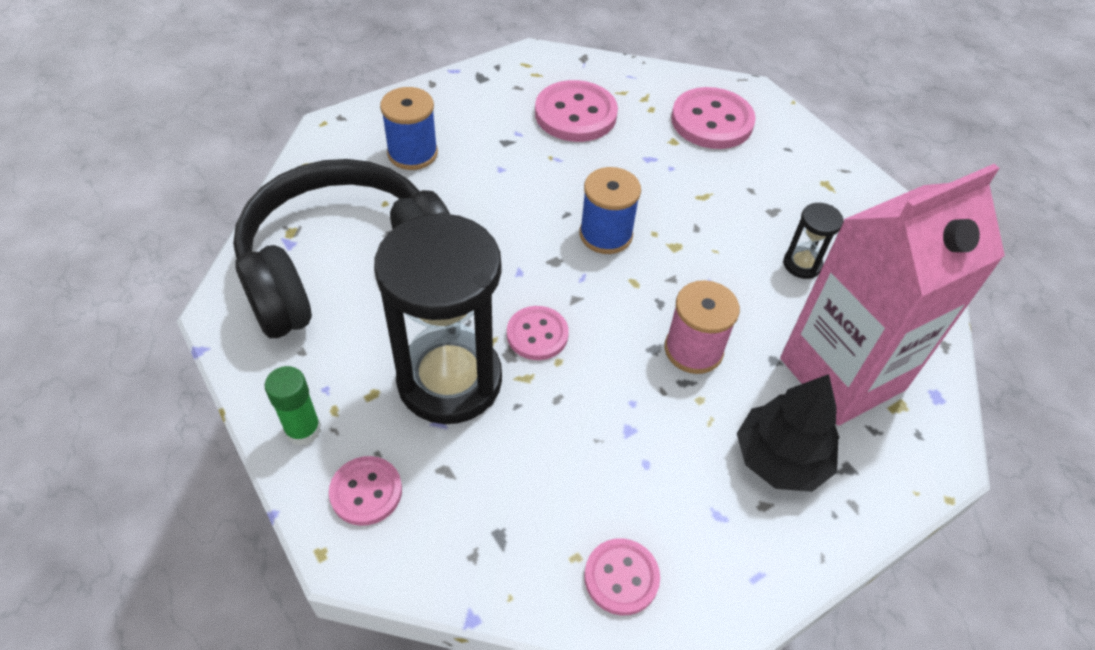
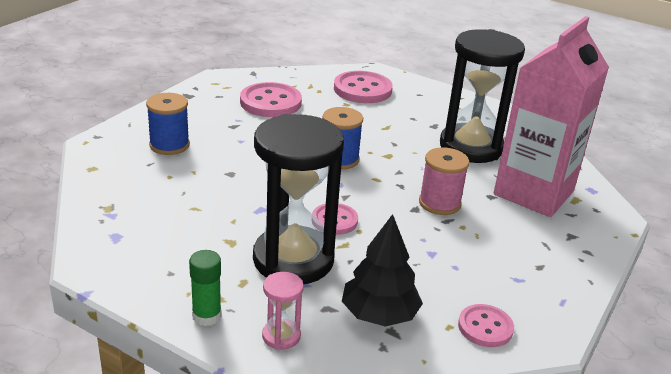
camera: 25 degrees left, 20 degrees down
black headphones [233,159,450,338] -> none
pink button [329,456,402,526] -> pink hourglass [262,272,304,350]
black tree [737,374,840,492] -> black tree moved to [342,214,423,327]
black hourglass [783,203,844,279] -> black hourglass [440,29,525,163], size x2.39

